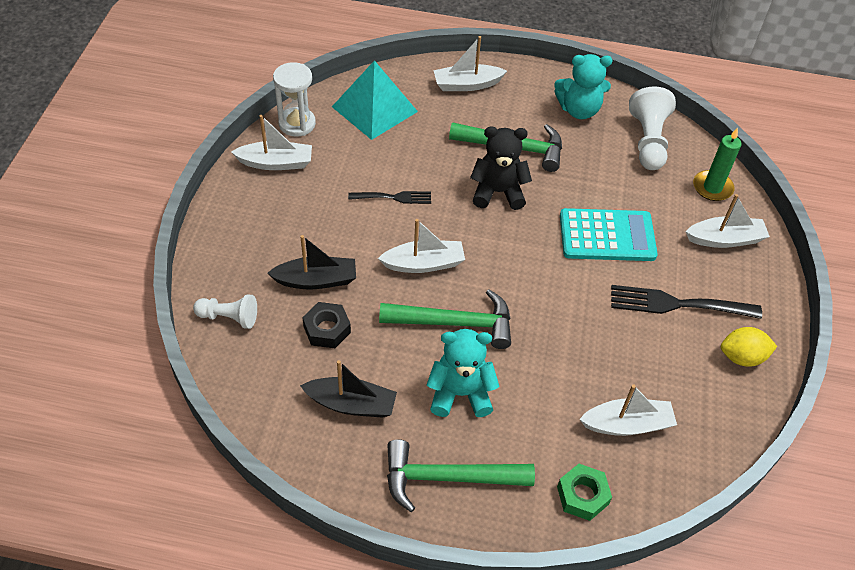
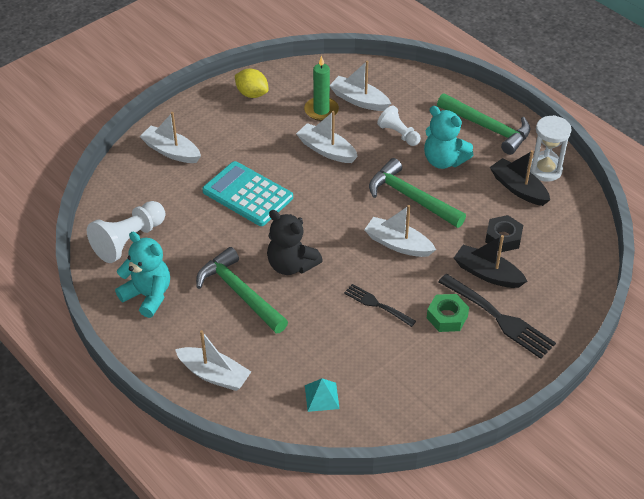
camera: 140 degrees left, 5 degrees down
white pawn [193,294,257,329] -> white pawn moved to [377,105,421,146]
white boat [231,115,312,170] -> white boat moved to [296,111,358,163]
white hourglass [273,62,316,137] -> white hourglass moved to [530,115,572,182]
turquoise pyramid [332,60,418,140] -> turquoise pyramid [305,378,340,412], size x0.47
green nut [557,464,612,521] -> green nut moved to [427,294,469,332]
black fork [611,285,762,319] -> black fork moved to [438,274,556,359]
green candle [693,128,741,201] -> green candle moved to [304,56,339,121]

